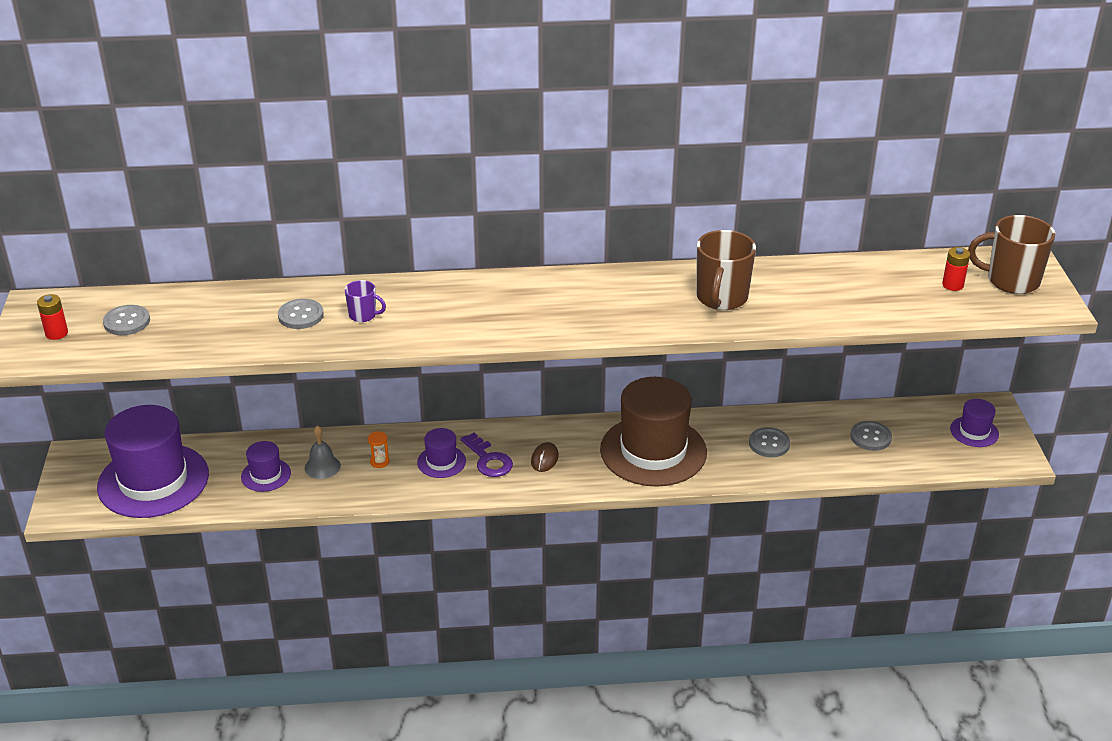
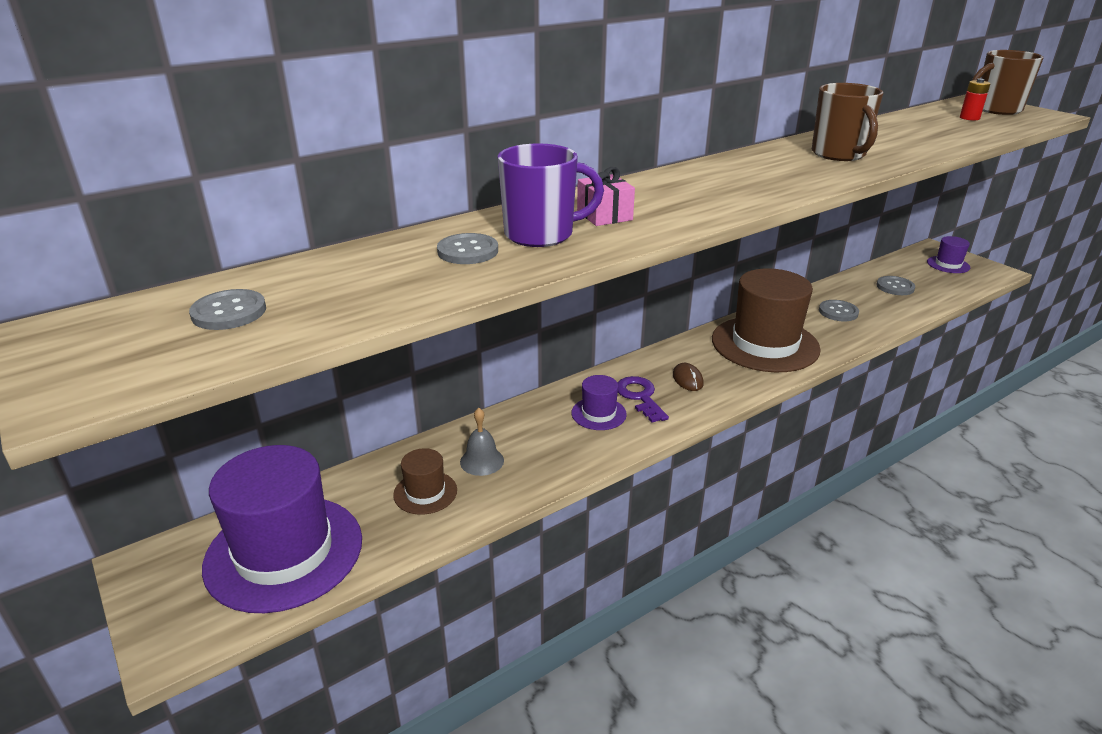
camera: 30 degrees left, 5 degrees down
red battery [37,294,68,340] -> none
purple hat [241,441,291,492] -> brown hat [393,448,457,515]
purple mug [345,280,386,322] -> purple mug [498,143,604,247], size x1.93
orange hourglass [368,431,389,468] -> none
purple key [461,433,513,477] -> purple key turned 135 degrees counterclockwise [617,376,669,423]
none -> pink gift [577,167,635,226]

